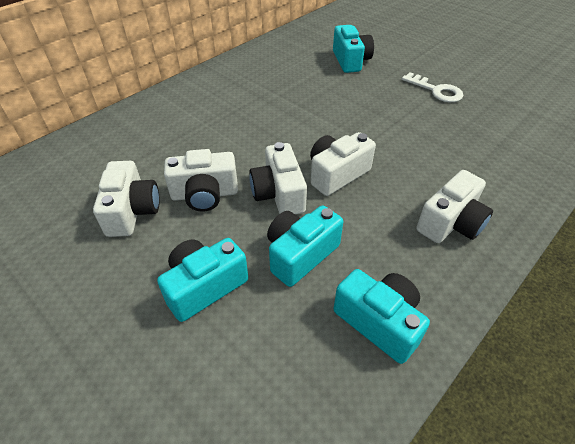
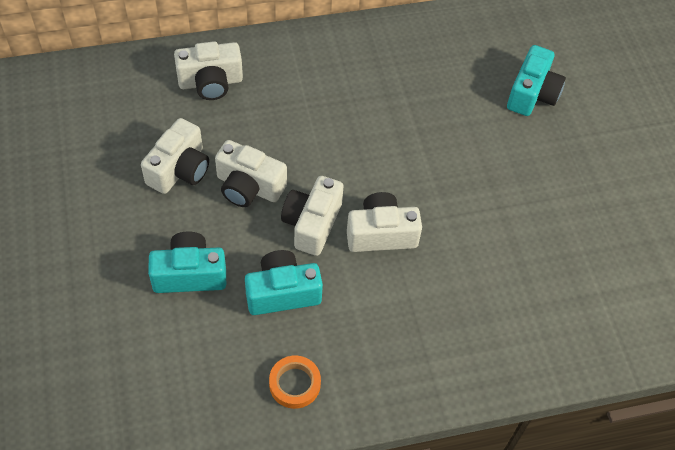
camera: 30 degrees right, 10 degrees up
turquoise camera [334,269,430,364] -> orange tape [269,356,321,409]
white key [402,72,463,102] -> none
white camera [416,170,493,243] -> white camera moved to [174,41,243,100]

